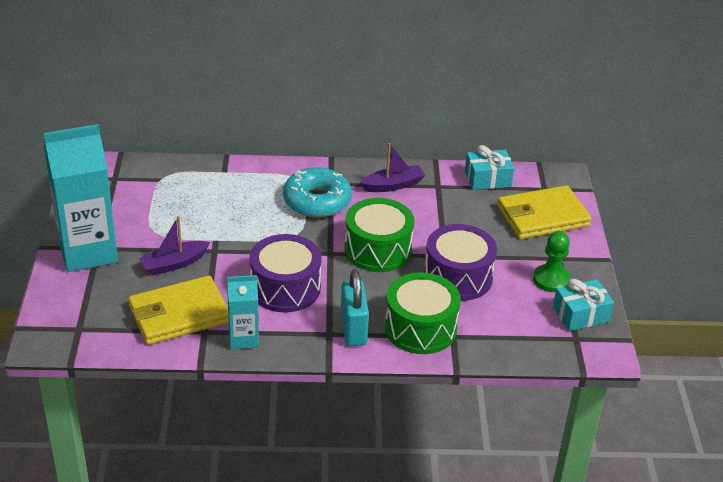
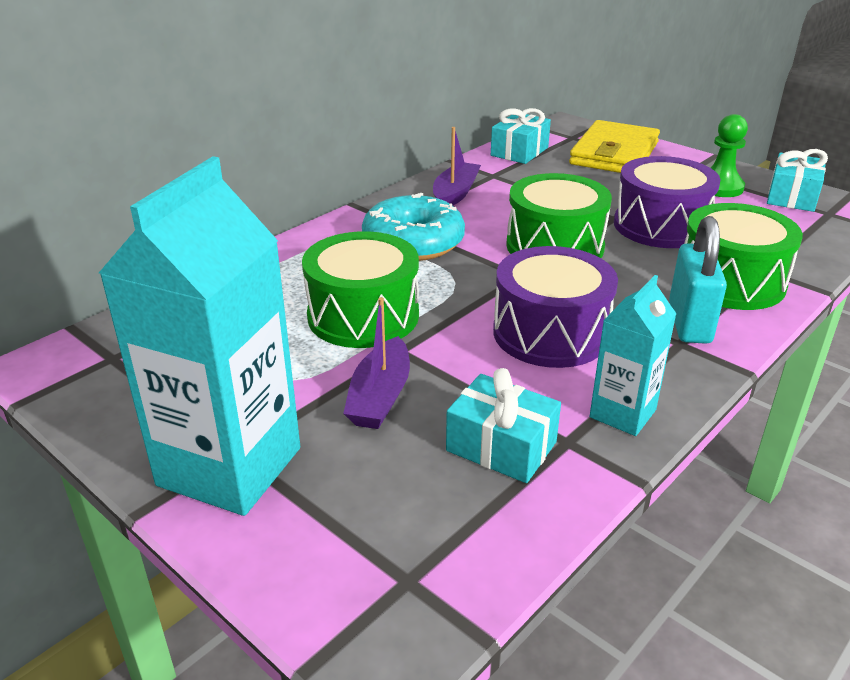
camera: 45 degrees left, 5 degrees down
yellow wallet [128,275,229,345] -> turquoise gift [446,368,561,483]
turquoise padlock [341,269,369,346] -> turquoise padlock turned 60 degrees clockwise [669,216,727,344]
none -> green drum [302,231,419,348]

